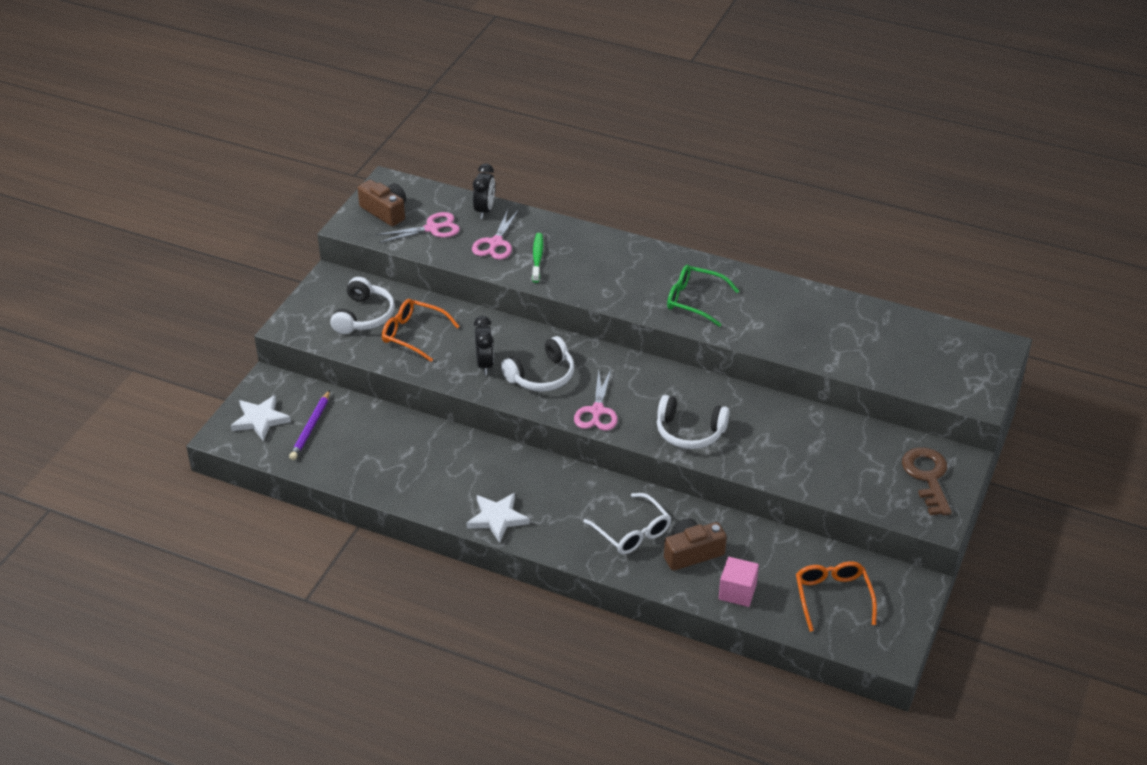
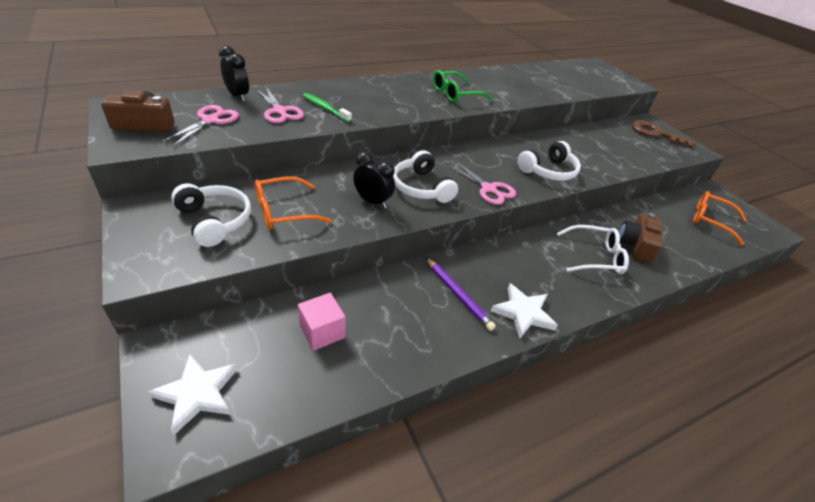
camera: 55 degrees left, 0 degrees up
purple pencil [289,390,330,460] -> purple pencil moved to [426,257,496,331]
white headphones [501,336,574,391] -> white headphones turned 150 degrees clockwise [393,150,458,203]
pink cube [719,557,759,607] -> pink cube moved to [298,293,345,351]

